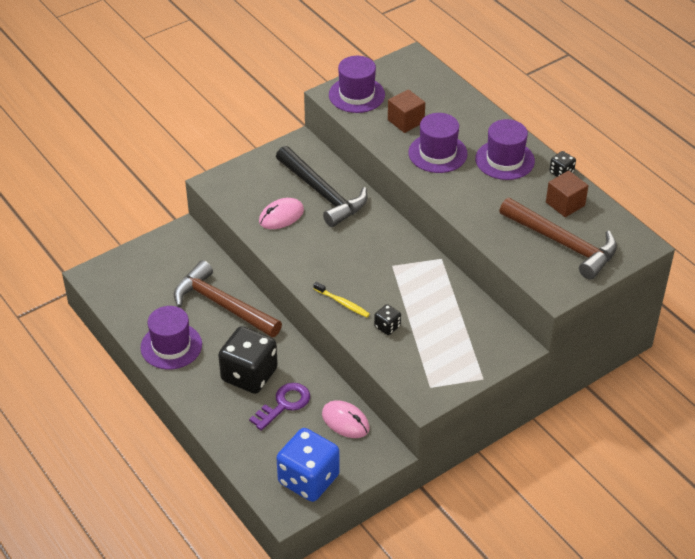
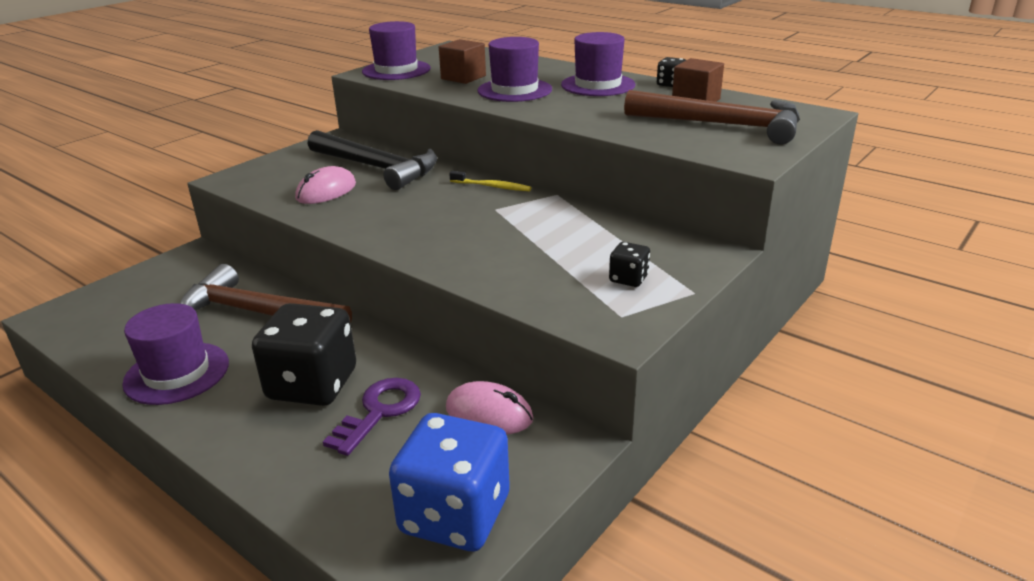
camera: 15 degrees left, 15 degrees down
yellow toothbrush [314,282,370,317] -> yellow toothbrush moved to [449,171,531,191]
black dice [374,304,401,335] -> black dice moved to [609,242,650,287]

